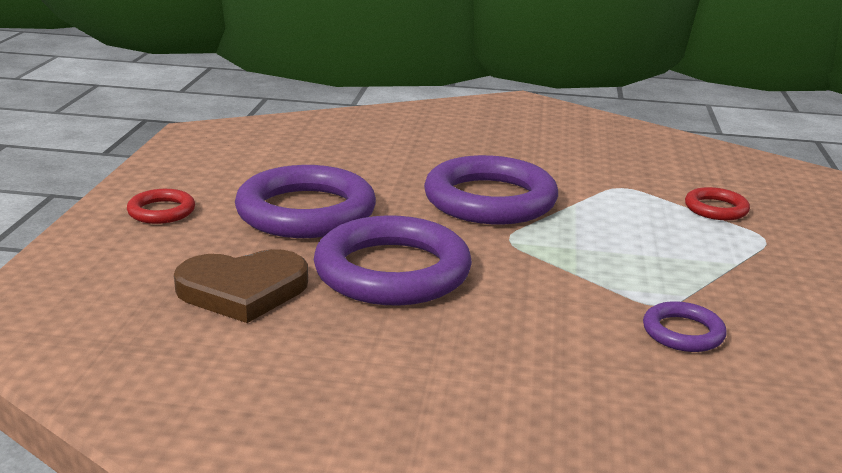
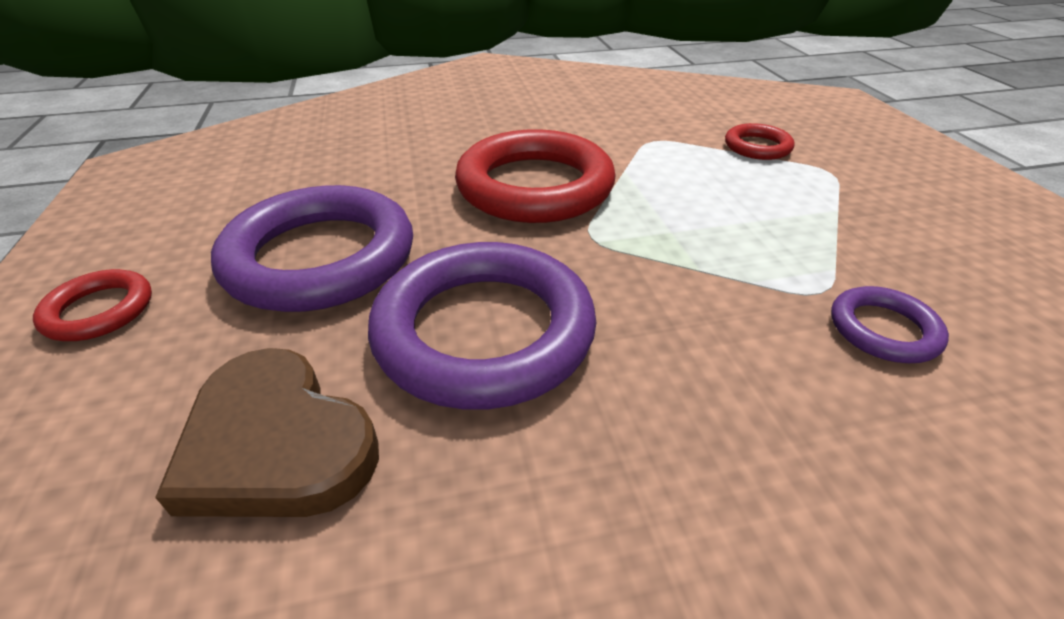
camera: 20 degrees left, 15 degrees up
brown heart [174,249,308,323] -> brown heart turned 75 degrees clockwise [155,348,379,517]
purple ring [424,155,558,224] -> red ring [455,129,616,223]

